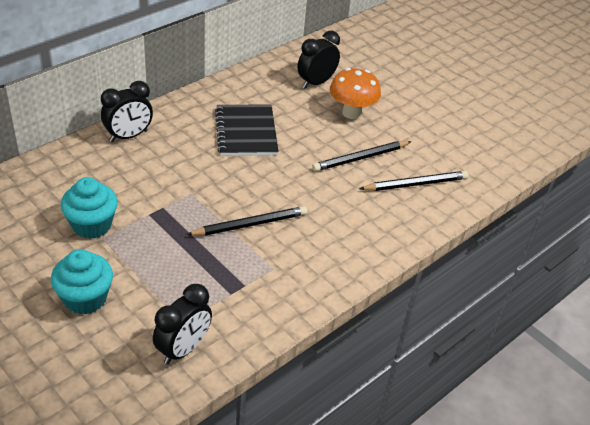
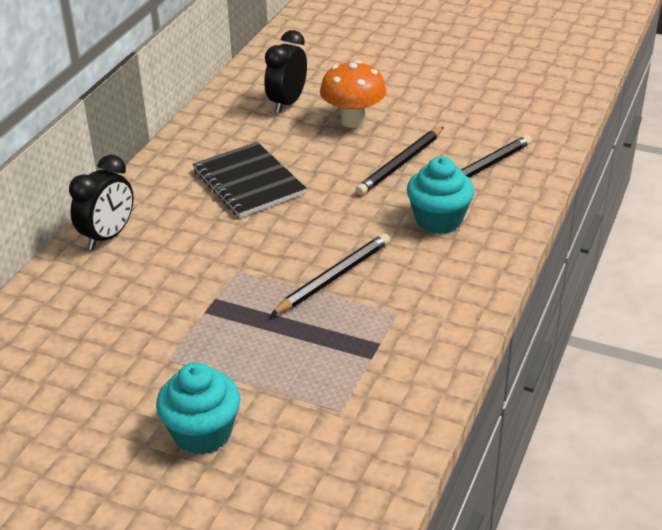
camera: 20 degrees left, 5 degrees down
turquoise cupcake [60,177,118,239] -> turquoise cupcake moved to [407,156,474,234]
black clock [153,284,212,364] -> none

